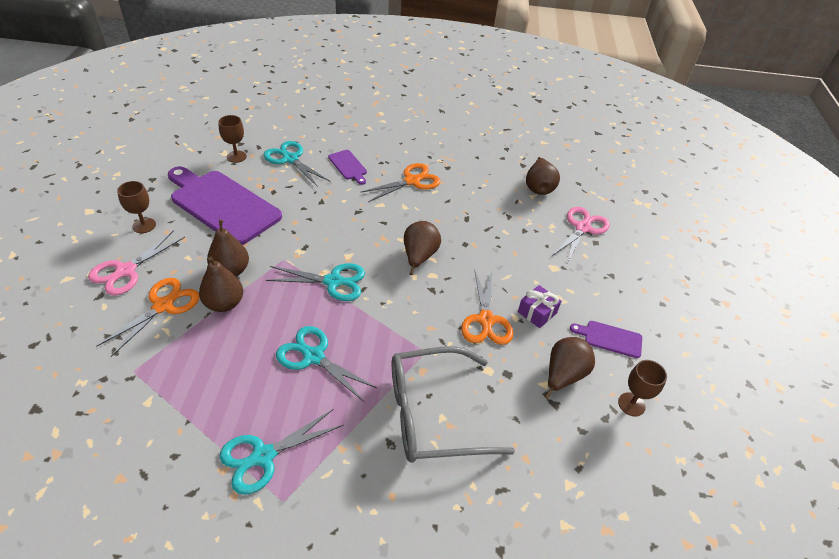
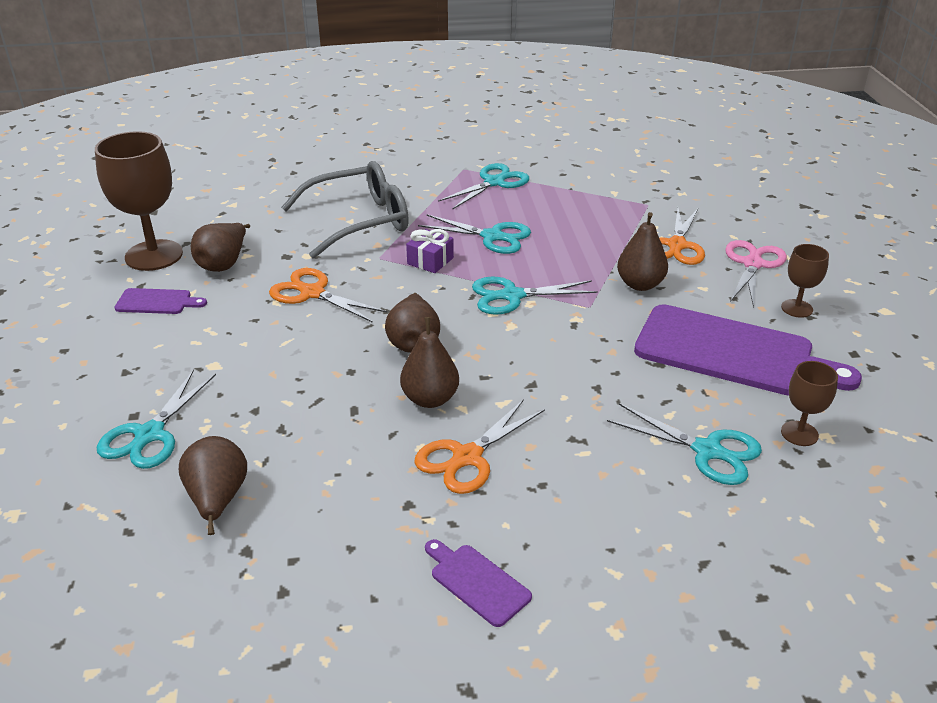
camera: 170 degrees right, 10 degrees down
brown pear [199,256,243,312] -> brown pear moved to [400,317,459,408]
purple cutting board [328,150,367,185] -> purple cutting board moved to [425,539,532,627]
orange scissors [461,269,513,345] -> orange scissors turned 45 degrees counterclockwise [269,268,387,323]
purple gift [518,285,561,328] -> purple gift moved to [406,229,454,273]
pink scissors [552,207,610,263] -> turquoise scissors [97,370,216,469]
brown goblet [618,360,667,417] -> brown goblet [95,131,183,271], size x1.98

